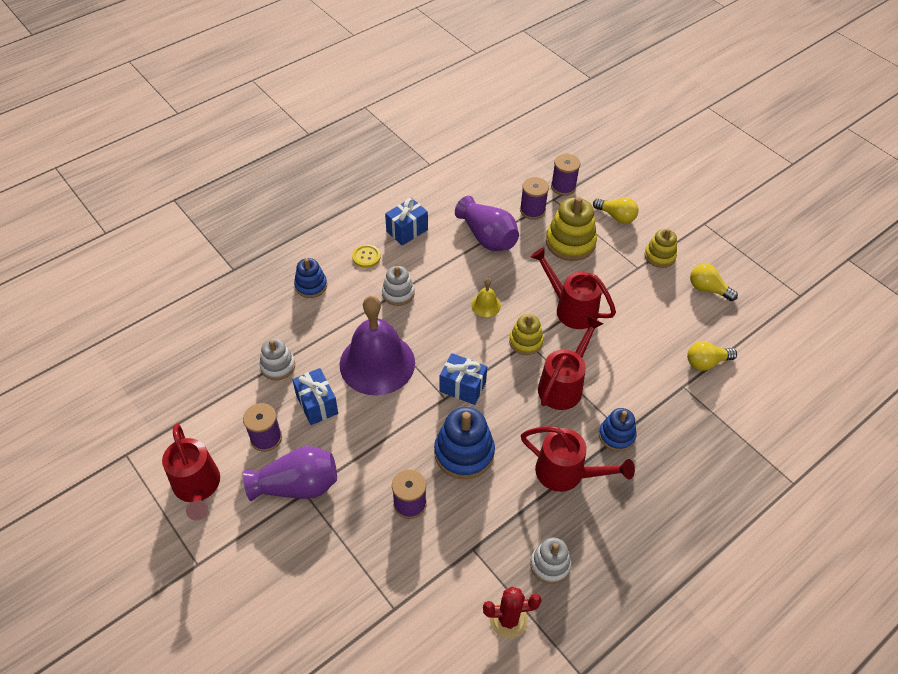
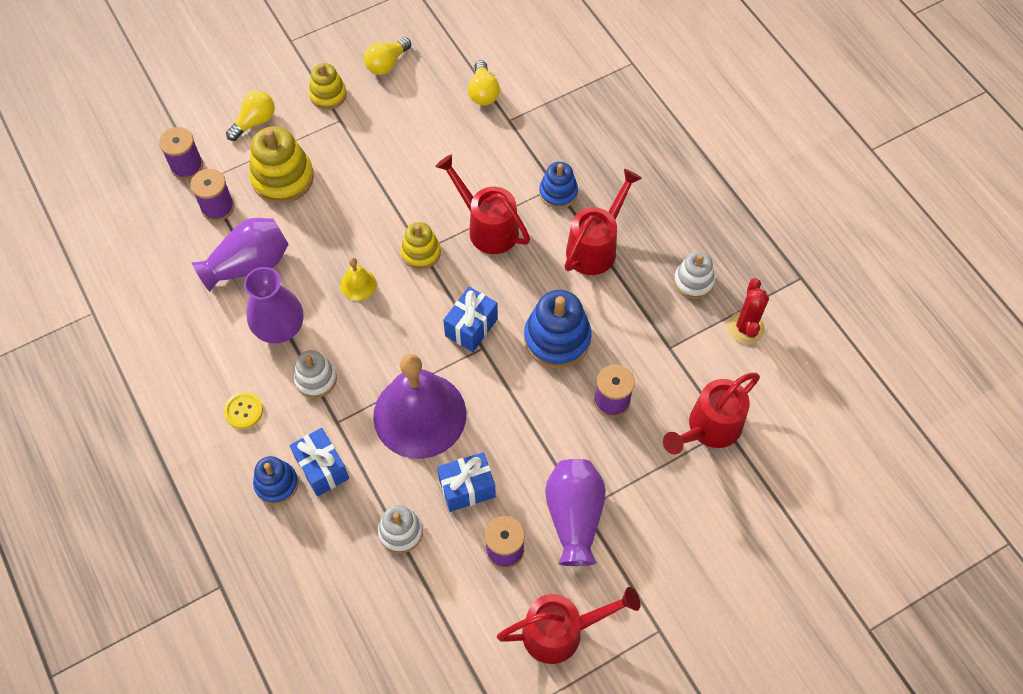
camera: 80 degrees left, 10 degrees up
blue gift [385,198,428,246] -> blue gift moved to [290,428,349,497]
red watering can [531,247,616,329] -> red watering can moved to [663,373,760,454]
none -> purple vase [244,267,304,343]

